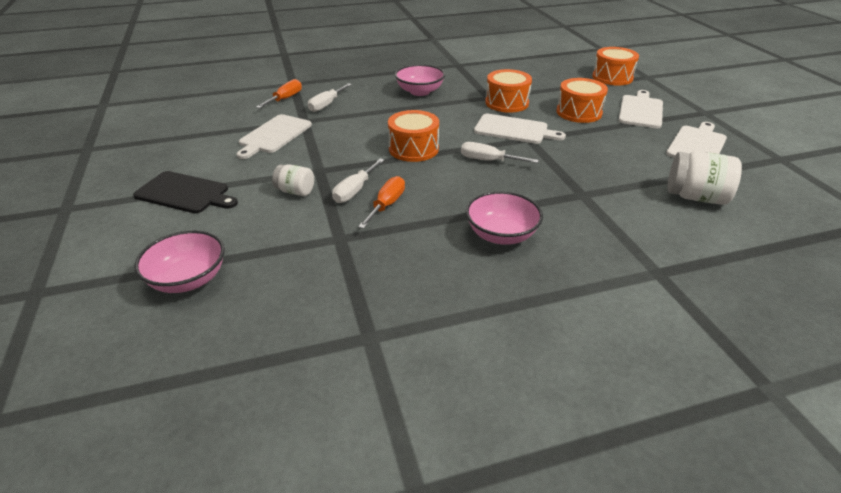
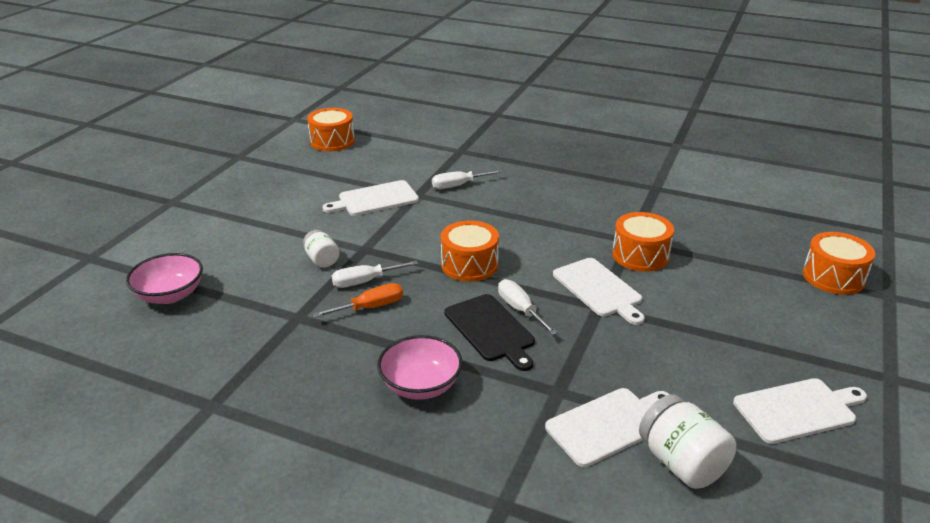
camera: 40 degrees right, 5 degrees down
black cutting board [133,171,238,213] -> black cutting board moved to [444,294,535,371]
orange screwdriver [256,79,302,108] -> none
pink bowl [395,64,445,96] -> none
orange drum [556,78,608,123] -> orange drum moved to [307,108,355,151]
white cutting board [618,90,663,128] -> white cutting board moved to [545,388,670,467]

